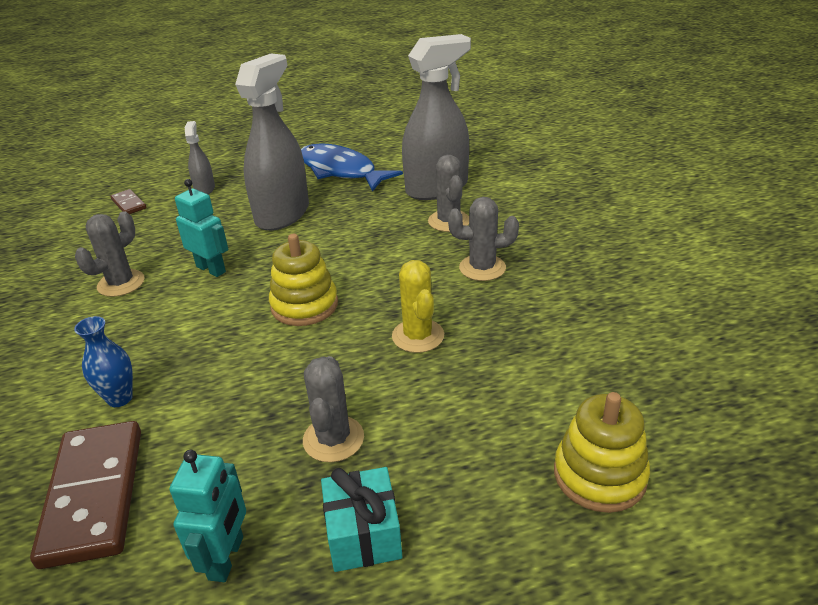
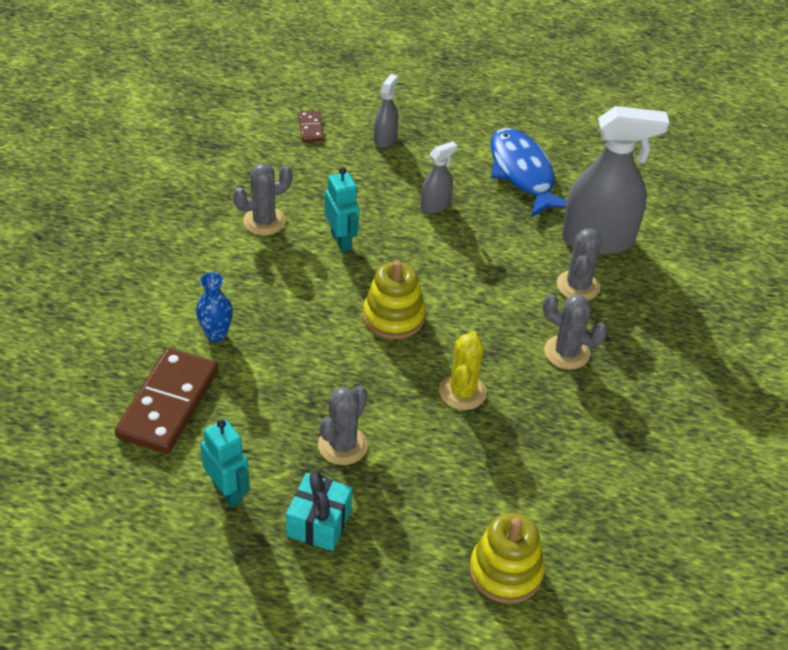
camera: 25 degrees right, 10 degrees up
turquoise robot [170,450,246,582] -> turquoise robot turned 75 degrees counterclockwise [201,419,250,507]
grey spray bottle [235,53,309,231] -> grey spray bottle [421,141,457,213], size x0.47

